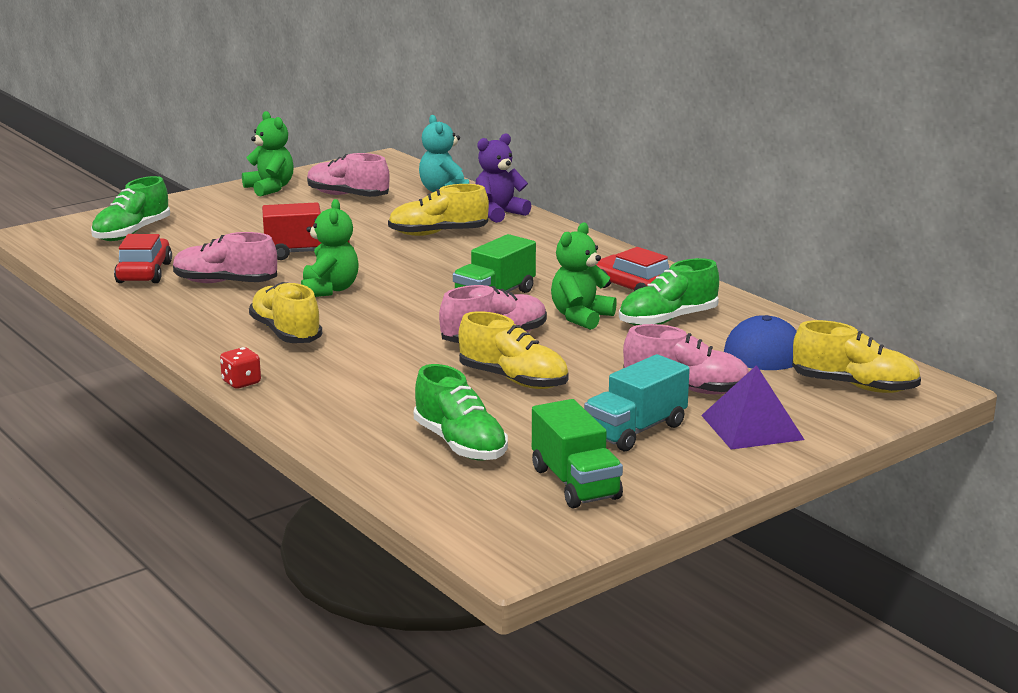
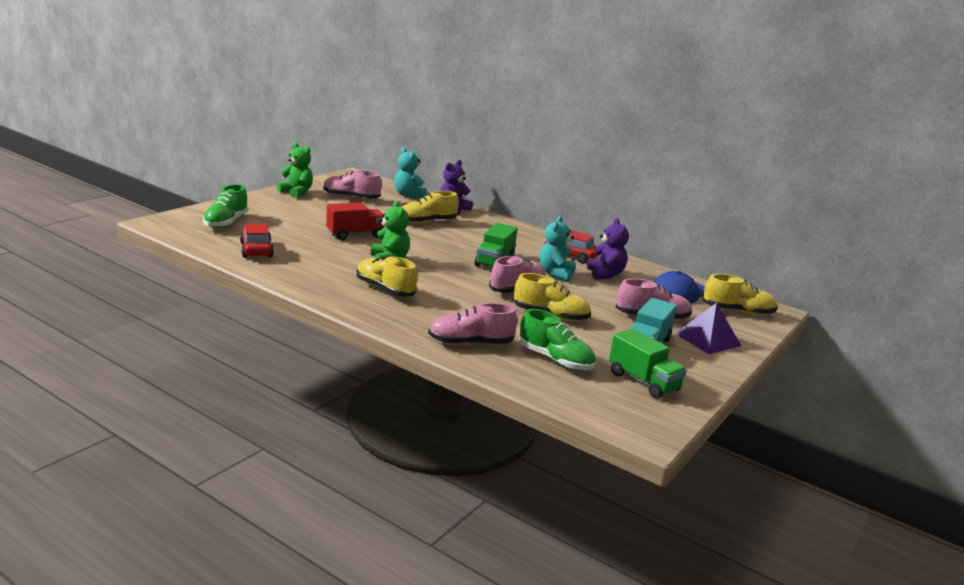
camera: 20 degrees left, 0 degrees up
pink shoe [173,232,277,283] -> pink shoe moved to [428,303,517,345]
red dice [220,347,261,389] -> none
green teddy bear [551,223,617,330] -> turquoise teddy bear [539,216,575,282]
green shoe [619,258,719,326] -> purple teddy bear [587,218,629,280]

